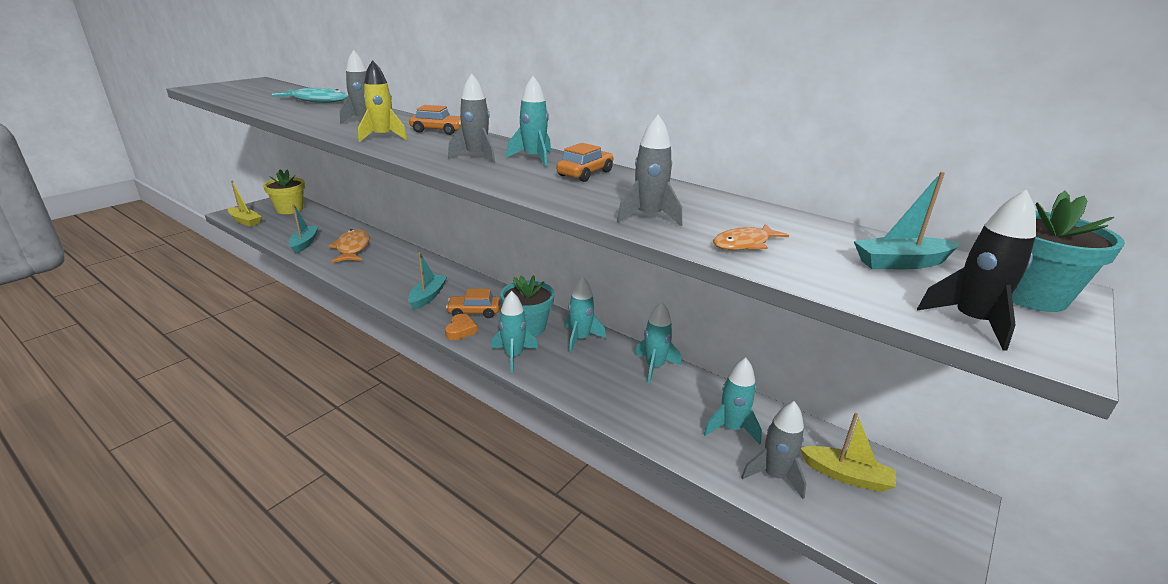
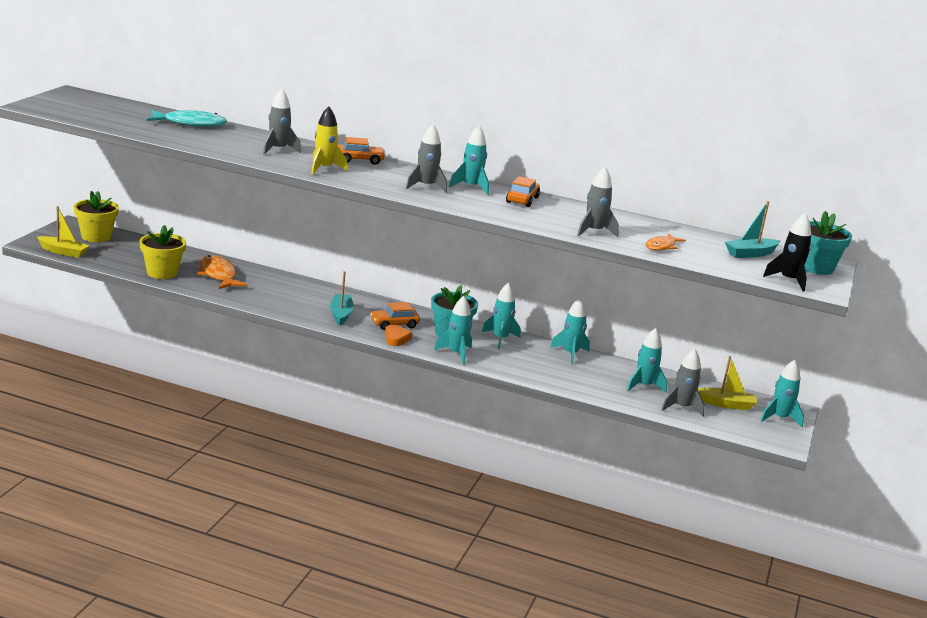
camera: 20 degrees left, 5 degrees down
turquoise boat [289,204,319,254] -> yellow flower pot [140,225,186,279]
none -> turquoise rocket [761,360,804,427]

